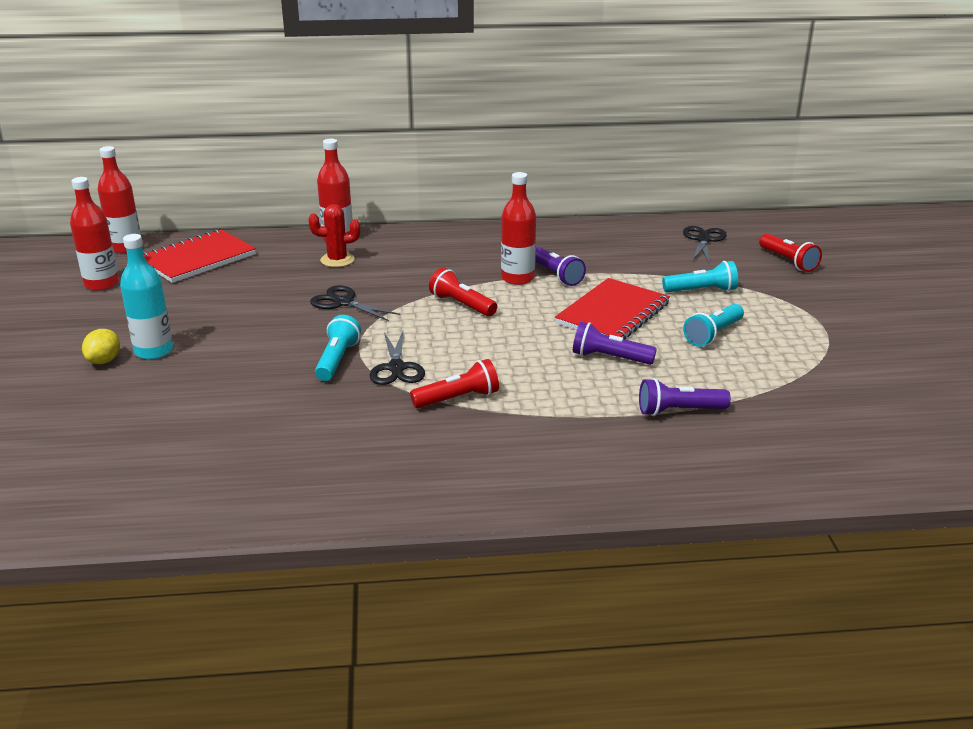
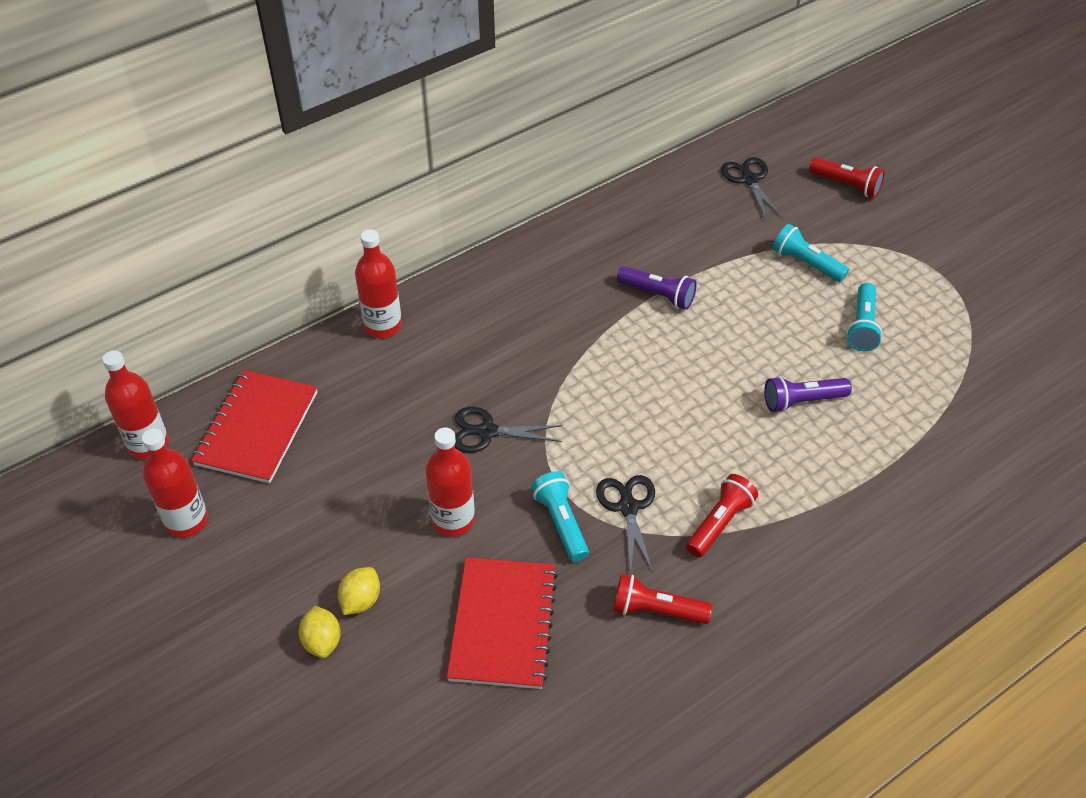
camera: 30 degrees left, 20 degrees up
turquoise bottle [120,234,173,359] -> yellow lemon [338,567,380,615]
red cactus [309,204,360,267] -> none
black scissors [370,331,425,385] -> black scissors turned 150 degrees counterclockwise [596,475,655,574]
red flashlight [429,268,497,317] -> red flashlight moved to [613,574,712,624]
red bottle [501,172,536,285] -> red bottle moved to [425,427,475,537]
red notebook [555,278,670,339] -> red notebook moved to [447,557,558,689]
purple flashlight [639,378,731,416] -> none
turquoise flashlight [662,261,738,292] -> turquoise flashlight turned 105 degrees counterclockwise [772,224,849,282]

